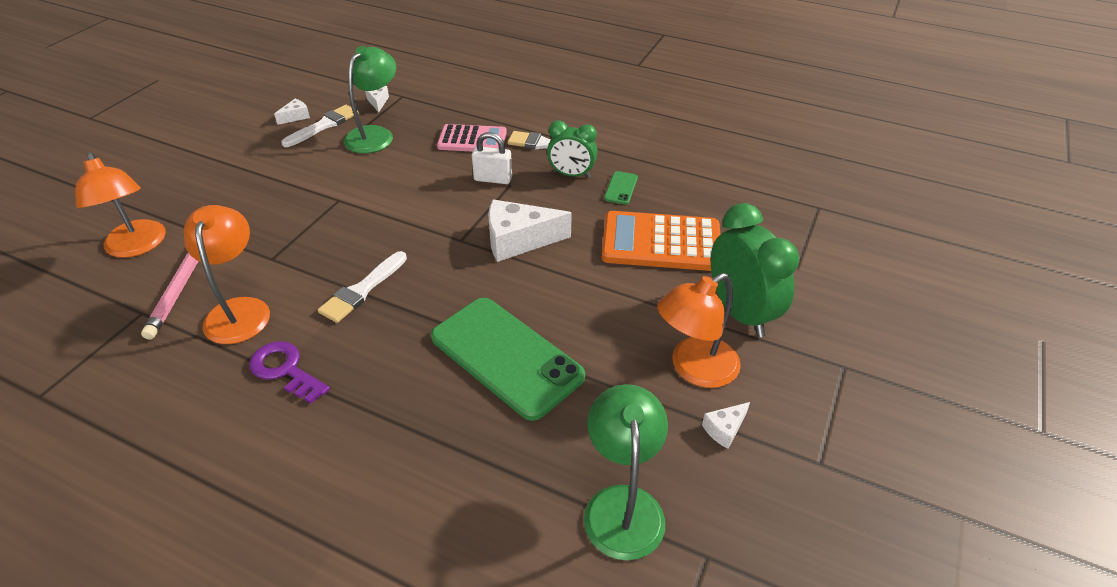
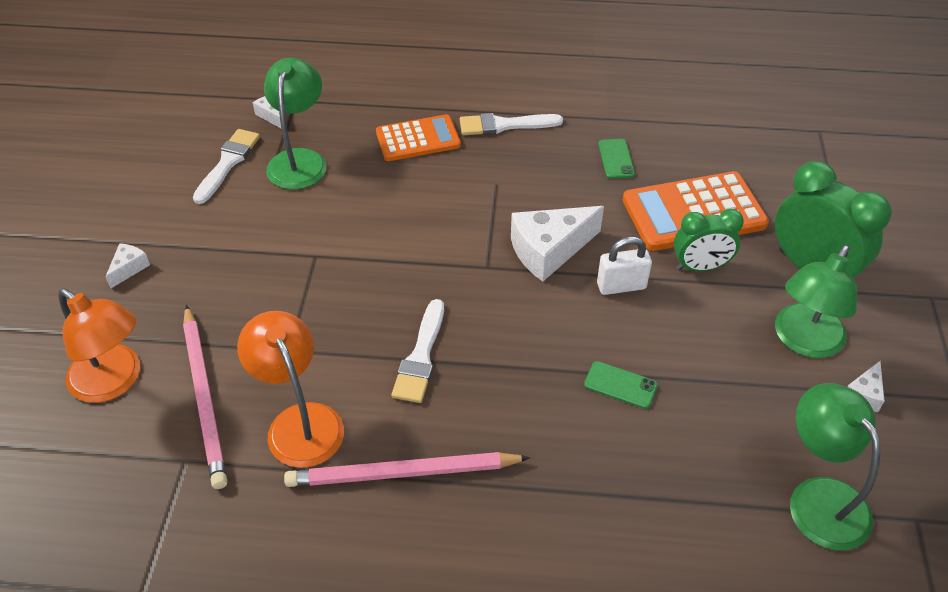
camera: 20 degrees left, 5 degrees up
purple key [250,341,330,404] -> pink pencil [284,452,530,487]
white cheese [274,99,310,125] -> white cheese moved to [105,243,150,289]
green phone [431,298,585,421] -> green phone [584,361,658,409], size x0.41
pink calculator [437,124,507,152] -> orange calculator [376,114,461,161]
white padlock [472,132,512,184] -> white padlock moved to [597,237,652,295]
green clock [547,120,598,178] -> green clock moved to [674,209,744,272]
orange lamp [657,273,741,388] -> green lamp [775,245,857,358]

